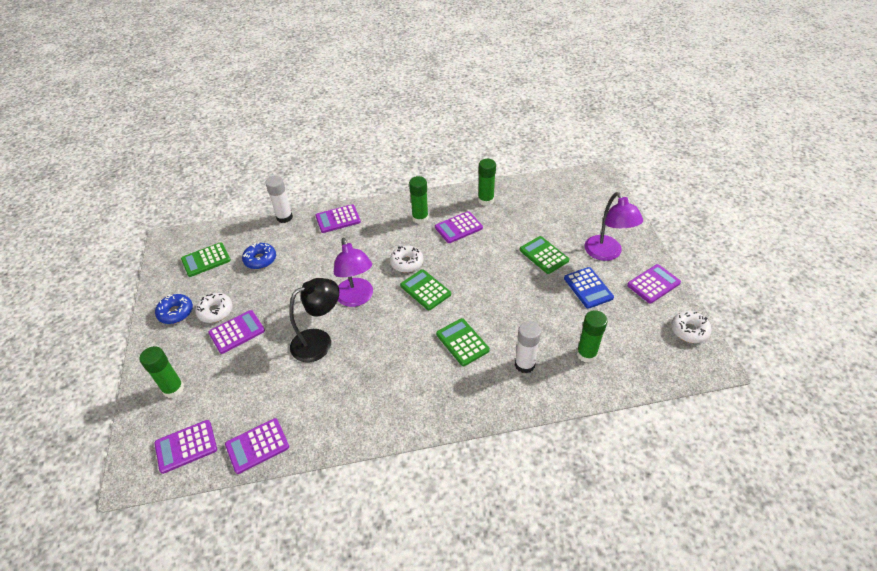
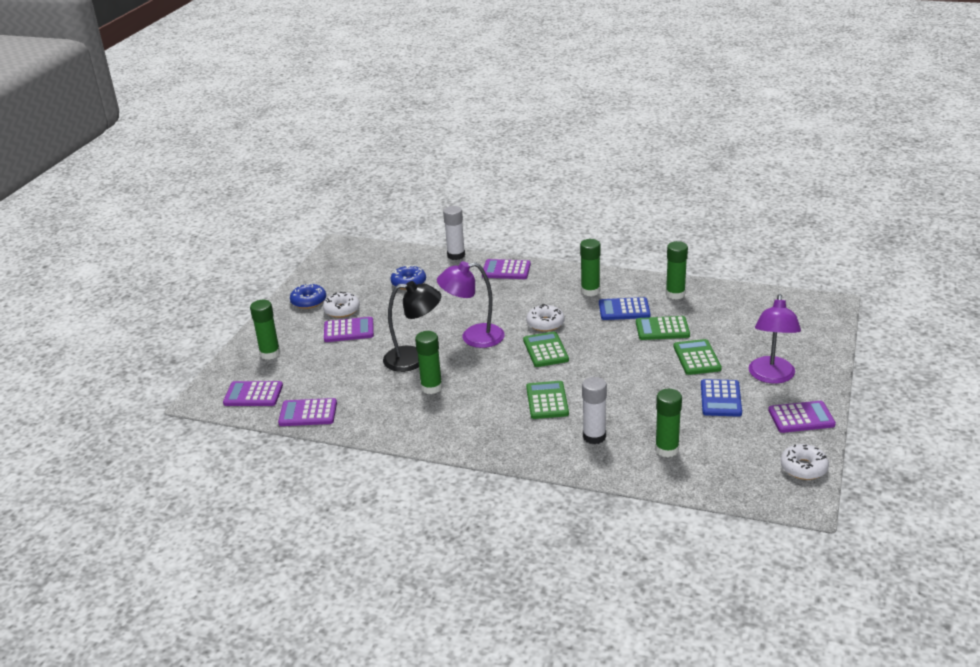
camera: 30 degrees right, 15 degrees down
green calculator [181,242,231,277] -> green calculator moved to [636,316,690,340]
purple lamp [334,238,373,307] -> purple lamp turned 75 degrees clockwise [437,261,505,348]
purple calculator [435,211,483,243] -> blue calculator [599,297,651,320]
none -> green glue stick [415,331,442,394]

